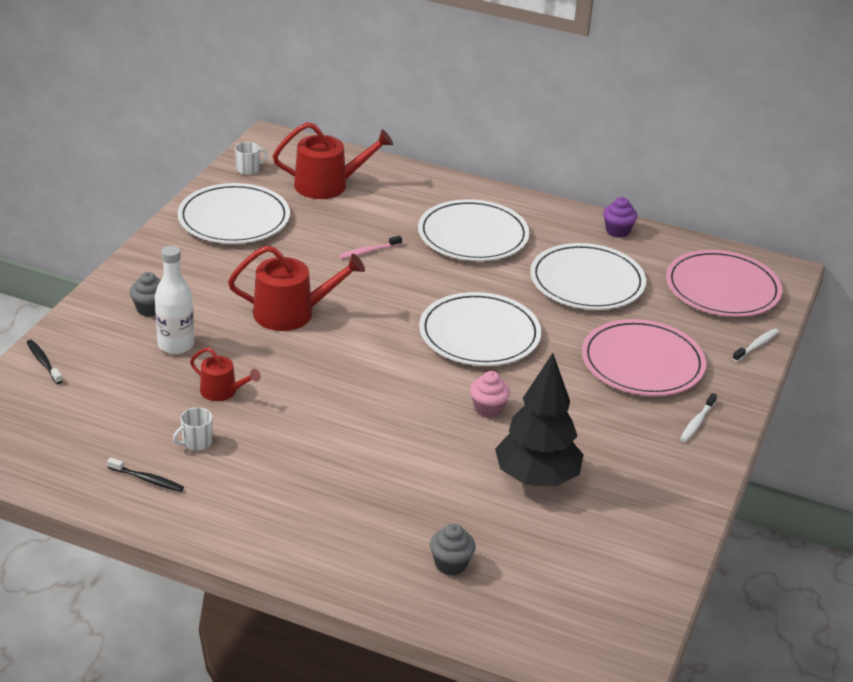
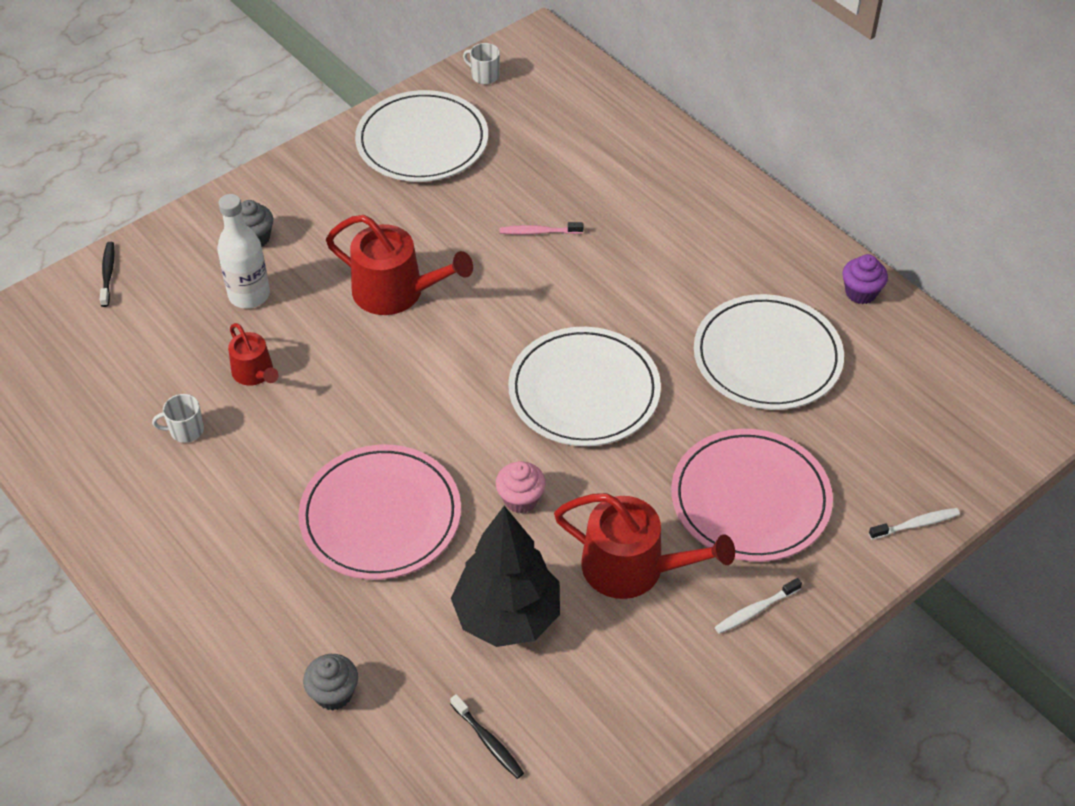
camera: 30 degrees right, 15 degrees up
black toothbrush [107,457,184,492] -> black toothbrush moved to [450,694,524,779]
white mug [235,142,268,175] -> white mug turned 150 degrees counterclockwise [463,43,500,84]
red watering can [273,122,393,199] -> red watering can moved to [554,493,735,599]
white plate [418,199,530,261] -> none
pink plate [666,250,782,317] -> pink plate moved to [298,445,461,580]

